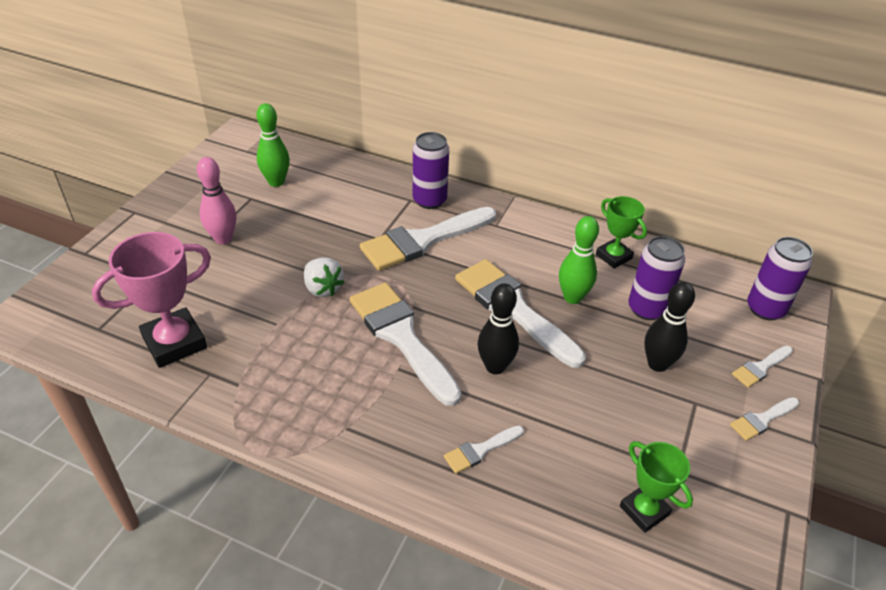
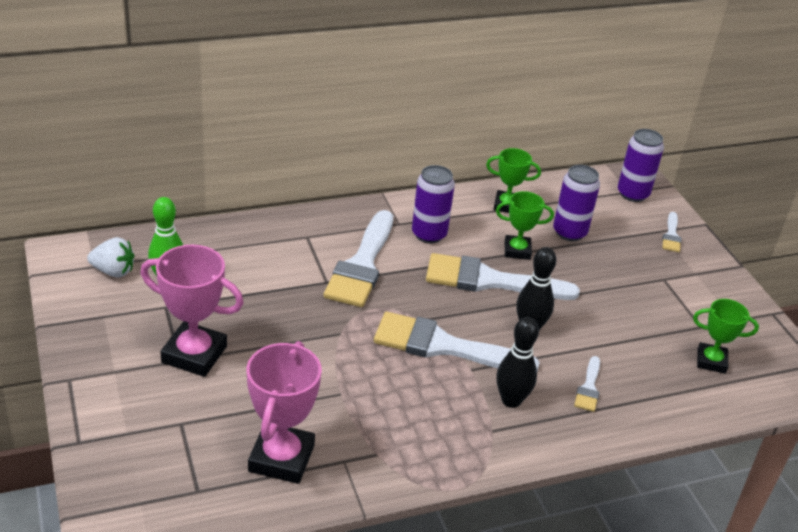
camera: 45 degrees left, 5 degrees down
pink bowling pin [197,157,236,244] -> pink trophy [141,245,244,377]
white strawberry [304,257,344,297] -> white strawberry moved to [87,237,135,277]
purple can [413,132,449,209] -> purple can moved to [412,165,455,243]
green bowling pin [559,216,599,304] -> green trophy [496,191,554,260]
black bowling pin [644,282,695,372] -> black bowling pin moved to [496,317,539,408]
white brush [730,397,799,441] -> none

